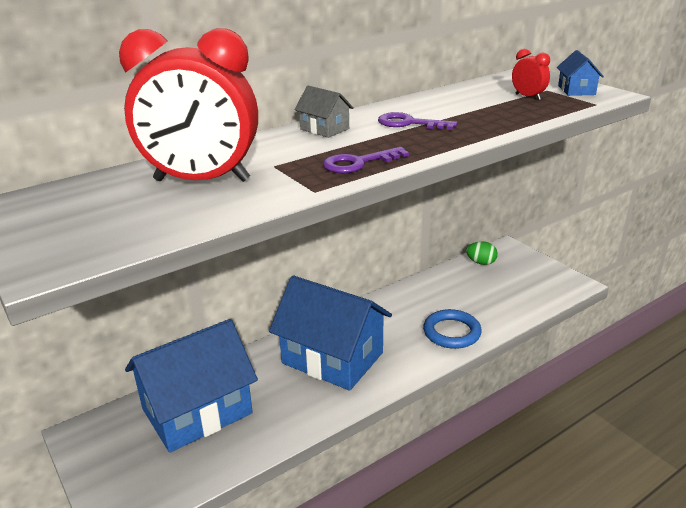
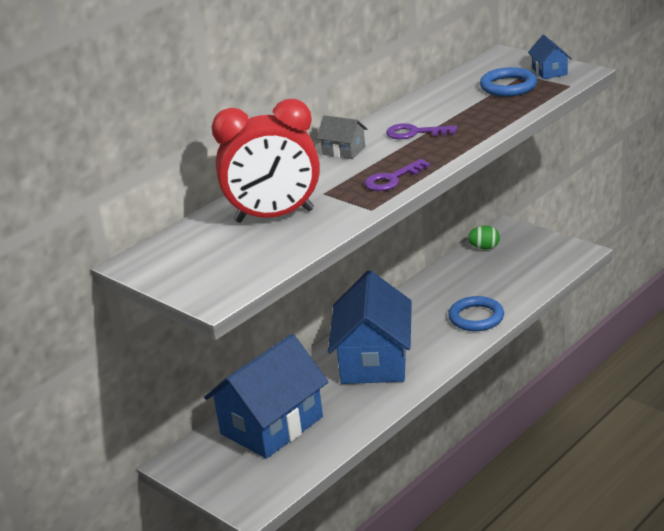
camera: 10 degrees left, 0 degrees up
blue house [269,275,392,391] -> blue house turned 75 degrees clockwise [328,270,412,384]
red clock [512,49,550,100] -> blue ring [480,67,537,96]

